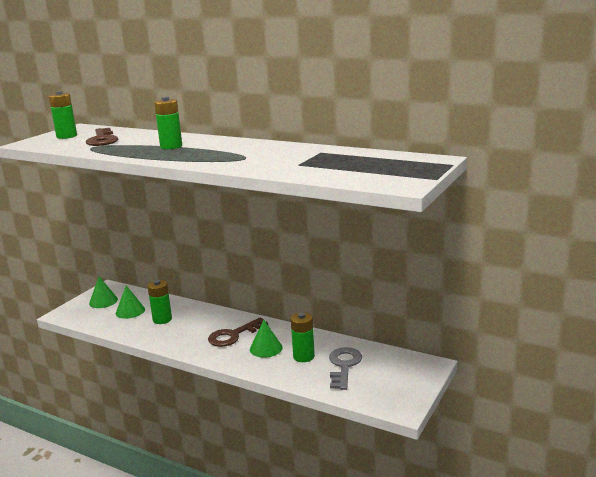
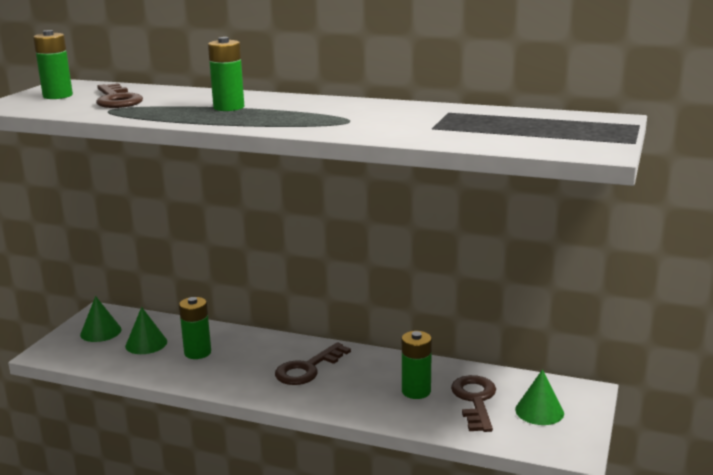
camera: 10 degrees left, 0 degrees up
green cone [250,320,283,358] -> green cone moved to [515,369,564,425]
grey key [329,347,362,390] -> brown key [451,375,496,432]

